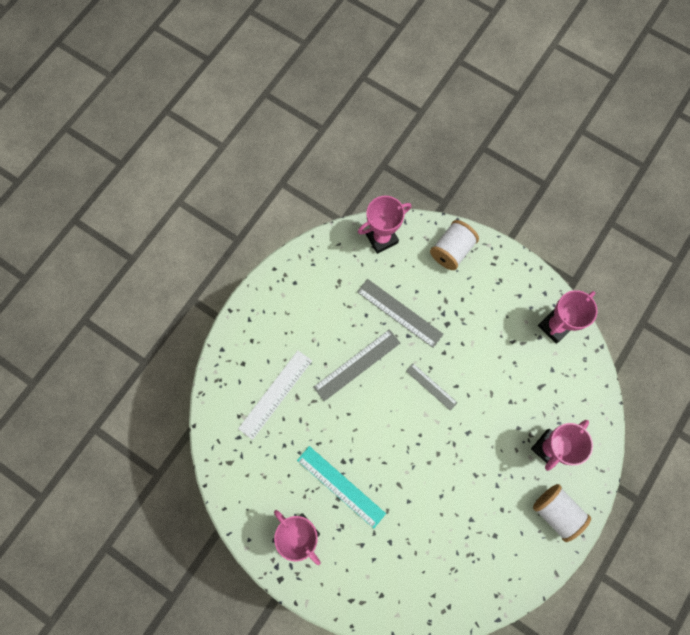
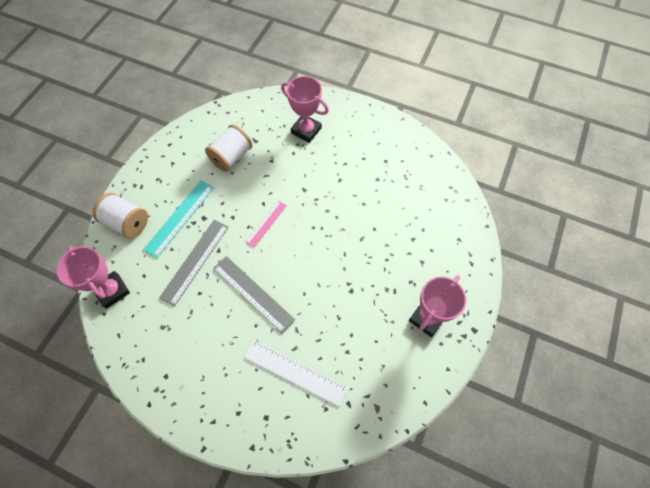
camera: 100 degrees left, 10 degrees down
turquoise ruler [297,446,386,529] -> turquoise ruler moved to [143,180,214,258]
grey ruler [406,363,458,411] -> pink ruler [246,201,287,248]
white spool [533,484,591,542] -> white spool moved to [205,124,252,172]
pink trophy [538,290,598,343] -> none

